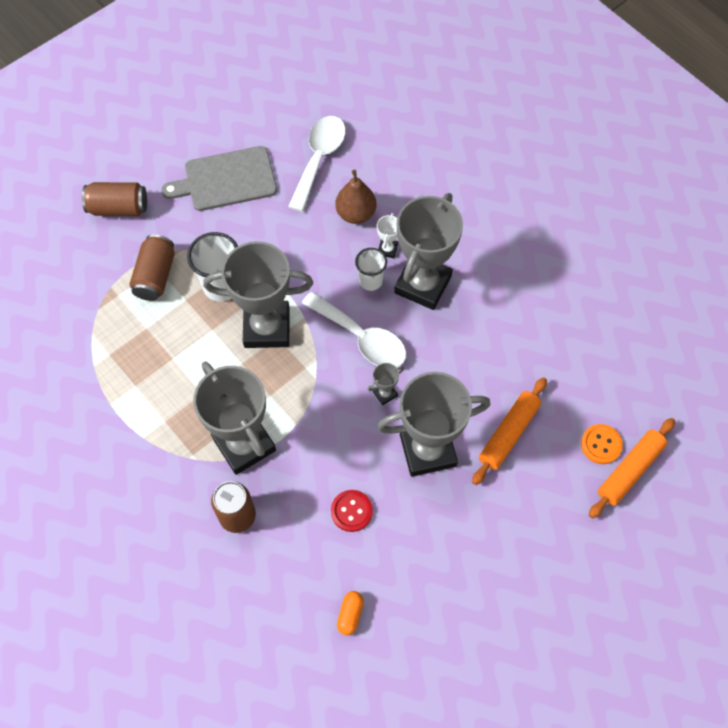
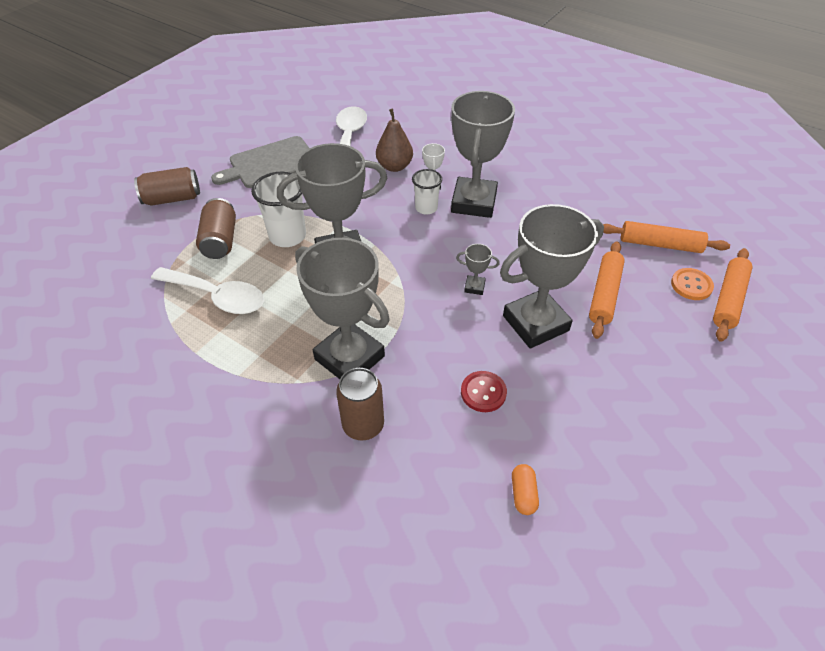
camera: 15 degrees left, 15 degrees down
white spoon [302,292,406,367] -> white spoon moved to [151,267,264,314]
grey trophy [368,363,404,405] -> grey trophy turned 60 degrees clockwise [456,244,500,295]
none -> orange rolling pin [603,221,730,253]

